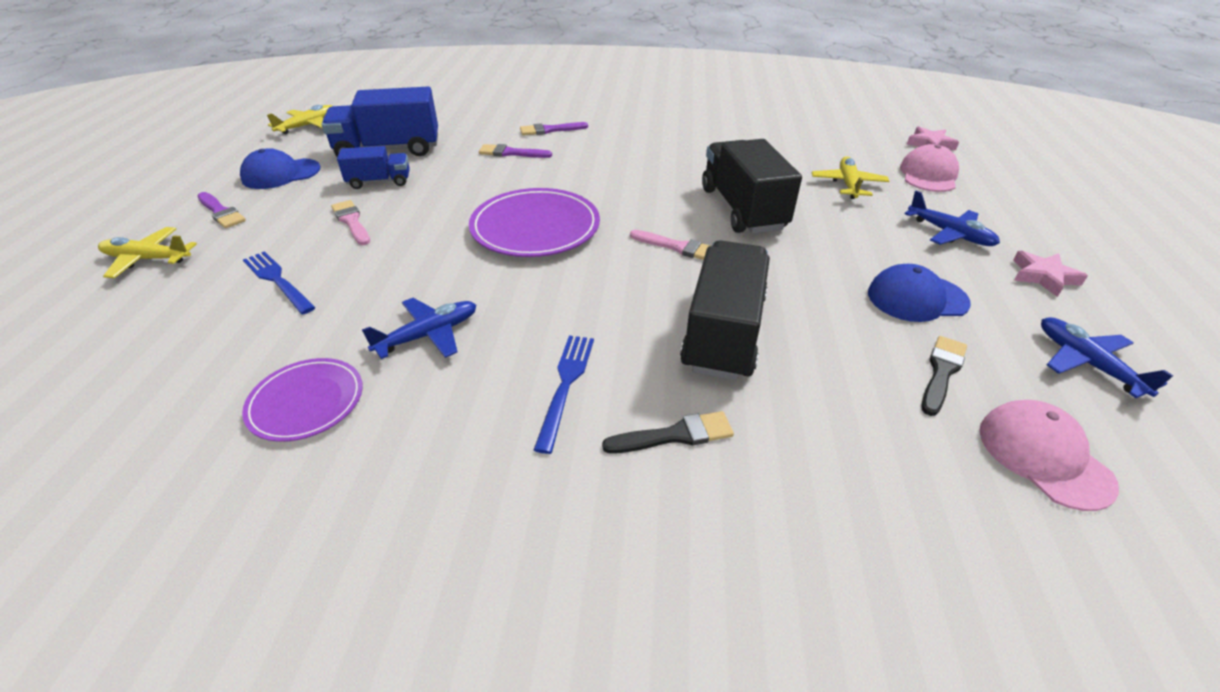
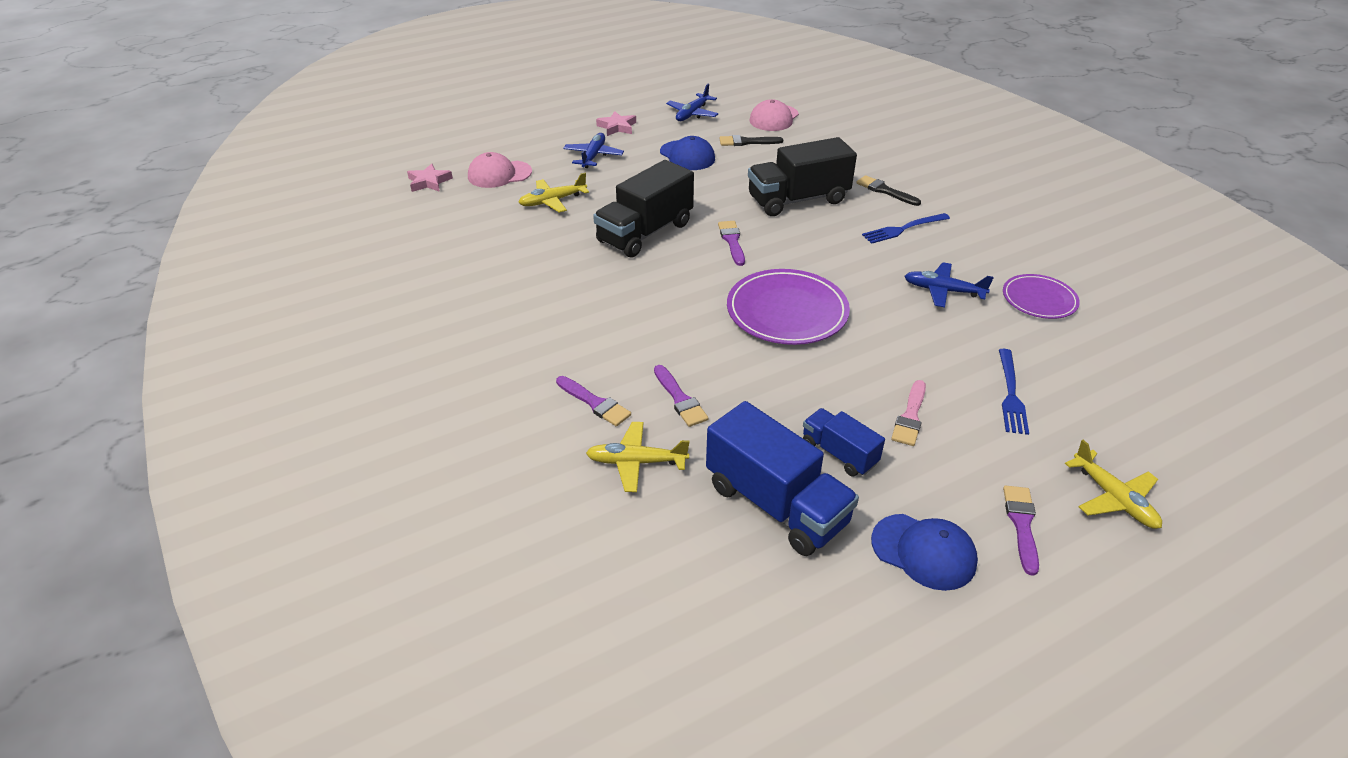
camera: 125 degrees left, 0 degrees up
yellow plane [267,105,332,134] -> yellow plane moved to [586,422,689,492]
pink brush [630,230,710,260] -> purple brush [718,221,745,266]

